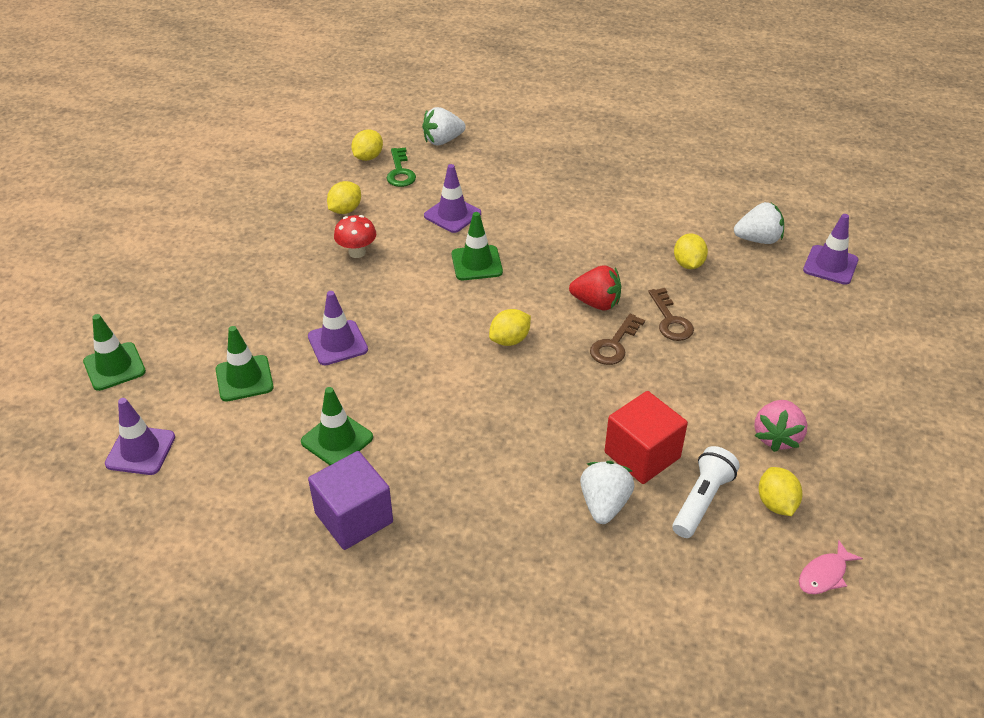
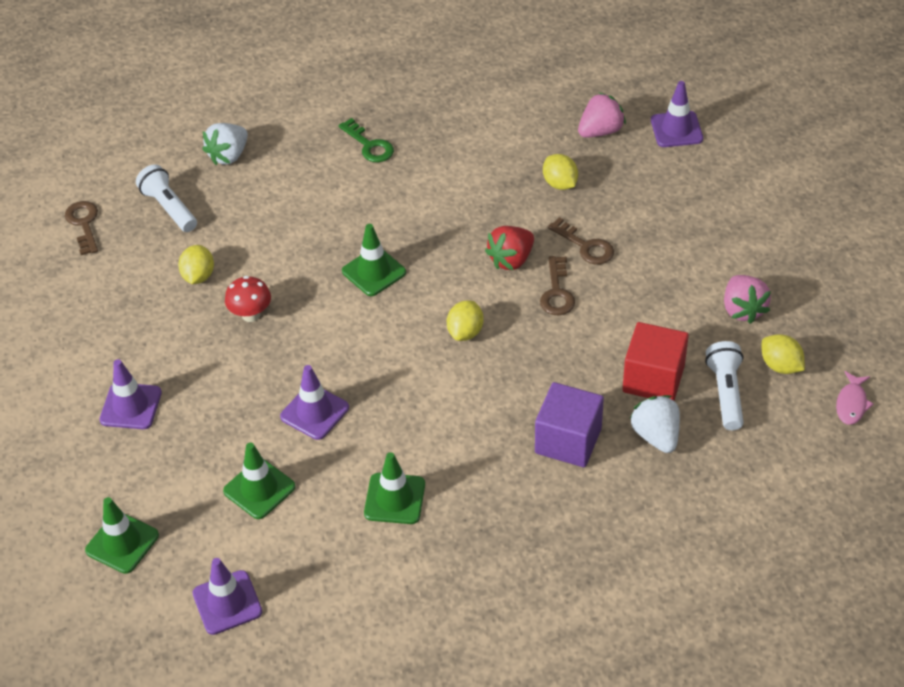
camera: 30 degrees left, 5 degrees up
purple cube [308,451,393,550] -> purple cube moved to [535,382,604,467]
yellow lemon [351,129,383,161] -> white flashlight [136,164,197,232]
green key [387,148,416,187] -> green key moved to [338,118,394,162]
purple traffic cone [424,164,481,233] -> purple traffic cone moved to [100,359,162,429]
red strawberry [569,265,621,310] -> red strawberry turned 150 degrees clockwise [485,226,534,270]
white strawberry [734,202,784,244] -> pink strawberry [578,92,626,138]
none -> brown key [65,201,98,255]

